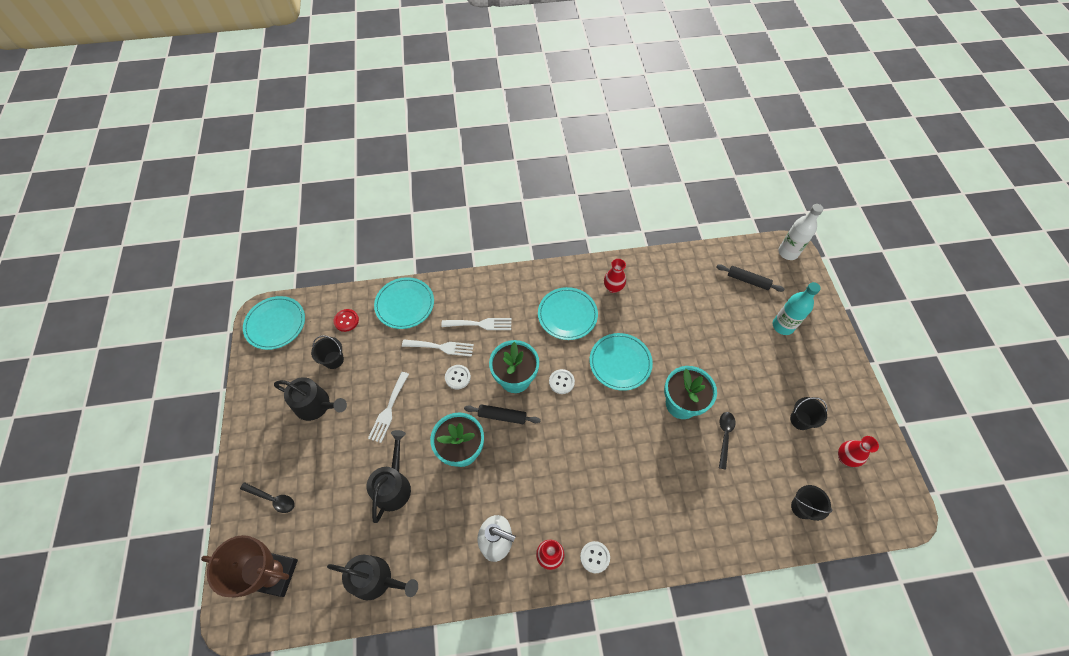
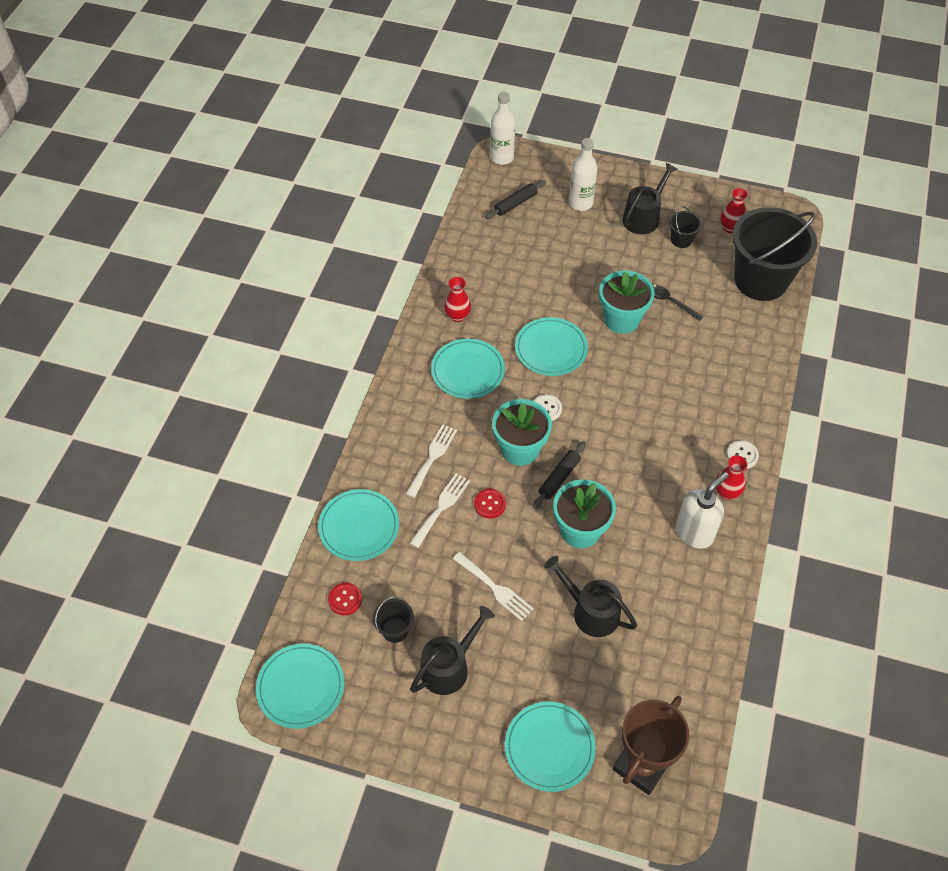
camera: 65 degrees left, 5 degrees down
black spoon [240,482,295,513] -> turquoise plate [505,701,596,792]
black watering can [327,555,418,600] -> black watering can moved to [623,163,678,234]
white button [445,365,471,389] -> red button [474,489,506,518]
turquoise bottle [773,282,821,335] -> white bottle [569,138,598,211]
black bucket [791,485,832,521] -> black bucket [732,207,817,301], size x2.43

